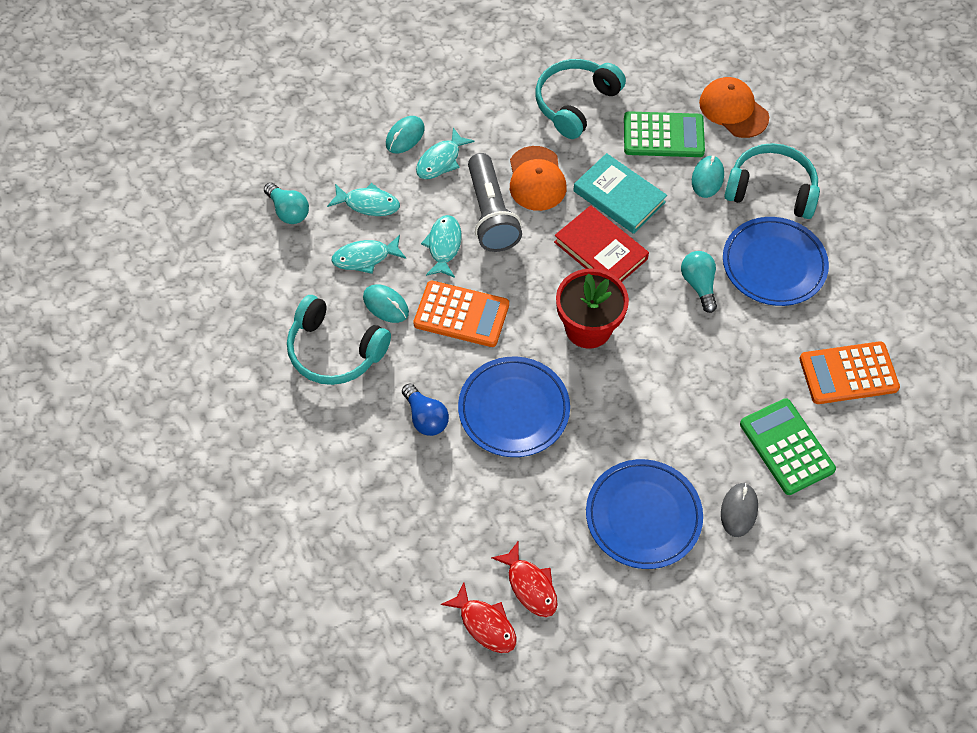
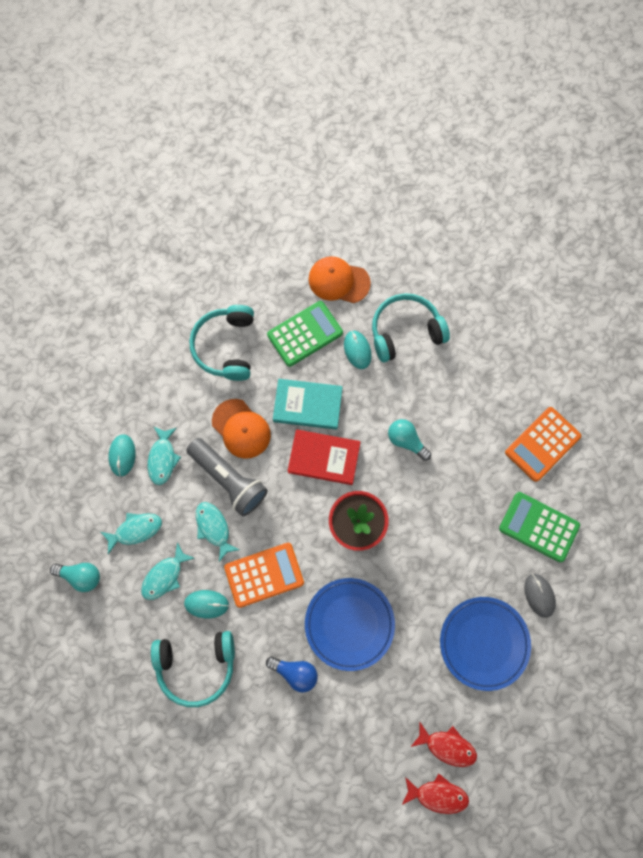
camera: 35 degrees left, 15 degrees up
blue plate [723,217,829,306] -> none

